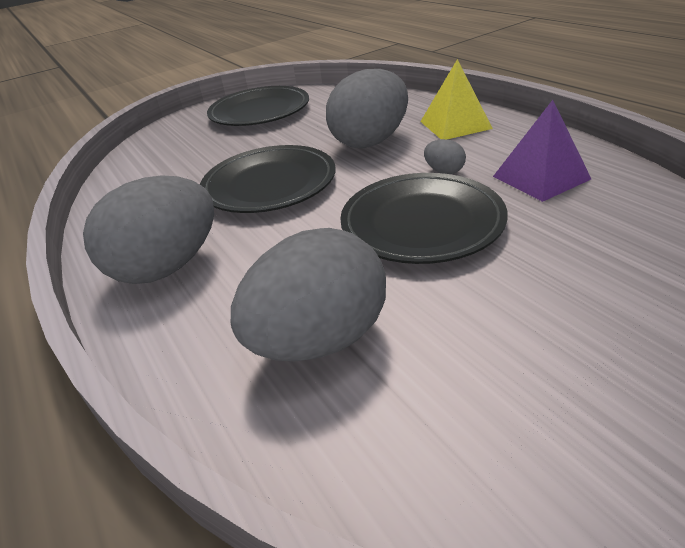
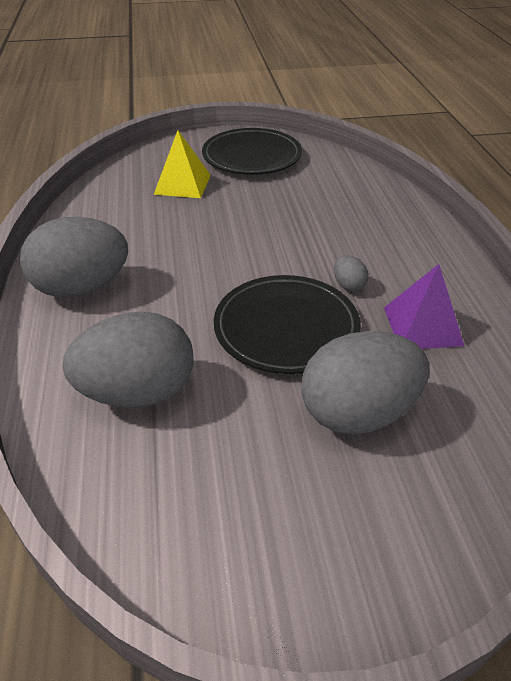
camera: 20 degrees right, 5 degrees up
black plate [200,145,335,213] -> none
grey egg [326,69,408,148] -> grey egg moved to [301,331,429,435]
yellow pyramid [420,59,493,140] -> yellow pyramid moved to [154,130,211,198]

